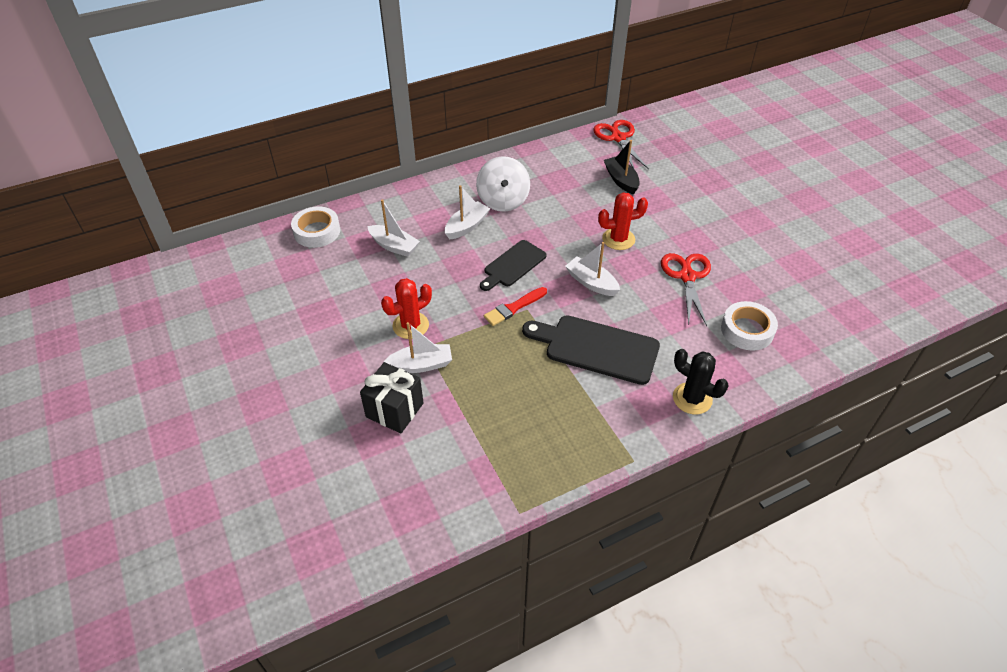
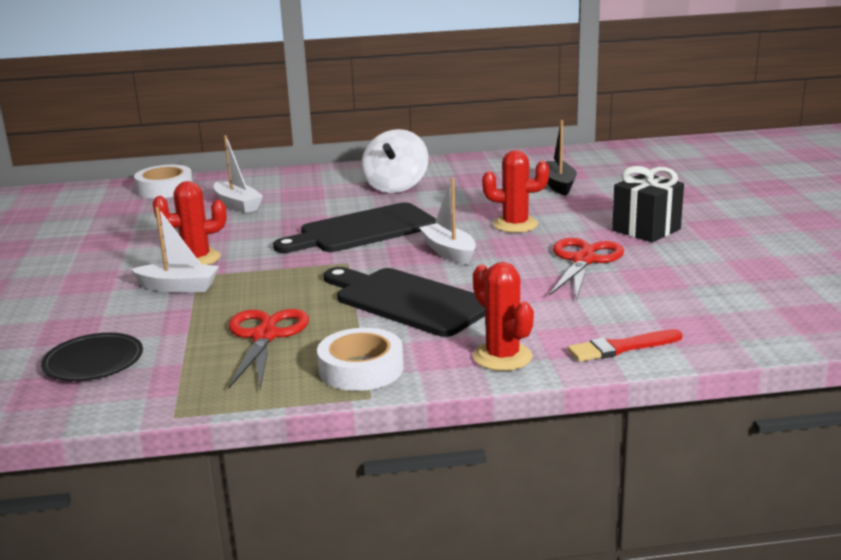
camera: 20 degrees right, 25 degrees down
black gift [360,362,424,433] -> black gift moved to [612,166,684,243]
white boat [445,185,491,239] -> none
black cutting board [480,240,547,291] -> black cutting board [273,202,436,253], size x1.55
red brush [484,287,547,326] -> red brush moved to [568,329,683,362]
red scissors [593,120,649,169] -> red scissors moved to [228,309,309,390]
black cactus [673,349,729,414] -> red cactus [473,262,534,371]
white tape [721,301,778,351] -> white tape moved to [317,328,404,391]
none -> black plate [41,333,143,381]

